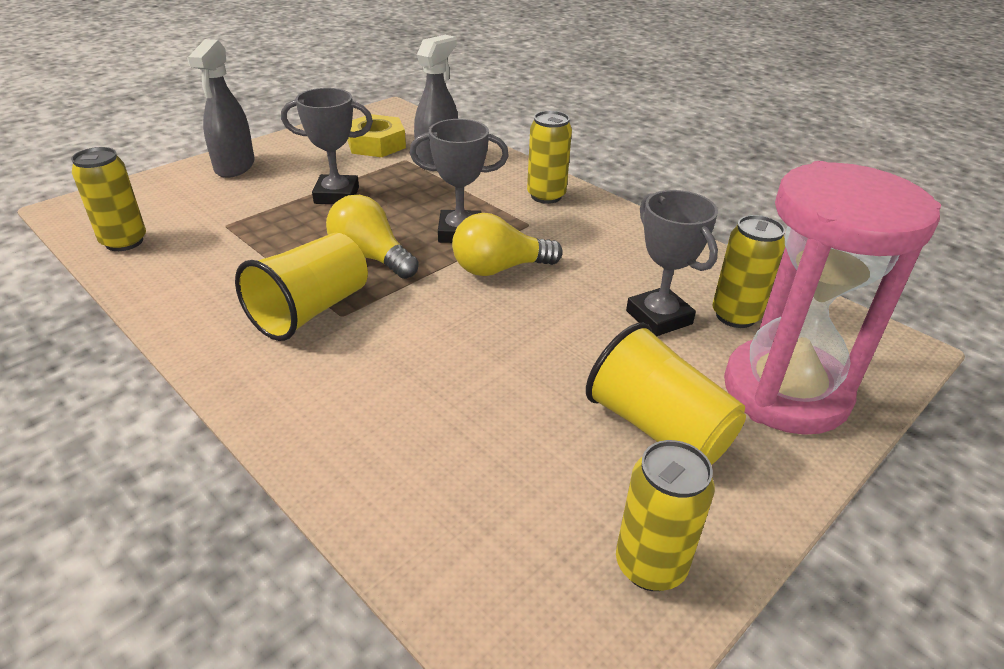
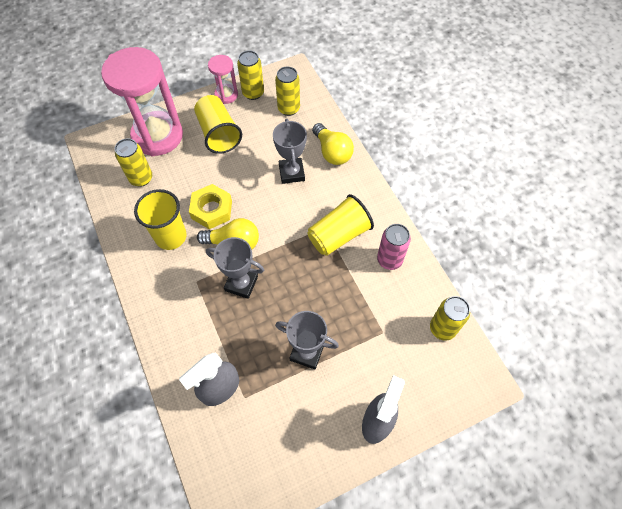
camera: 160 degrees left, 25 degrees up
yellow light bulb [326,195,419,279] -> yellow light bulb moved to [312,123,354,165]
yellow nut [348,114,406,157] -> yellow nut moved to [189,184,232,229]
yellow can [527,111,572,204] -> yellow can moved to [275,66,300,116]
grey trophy [626,190,718,336] -> grey trophy moved to [273,119,307,184]
none -> yellow cup [134,189,187,250]
none -> pink hourglass [208,55,238,104]
none -> pink can [377,224,411,270]

